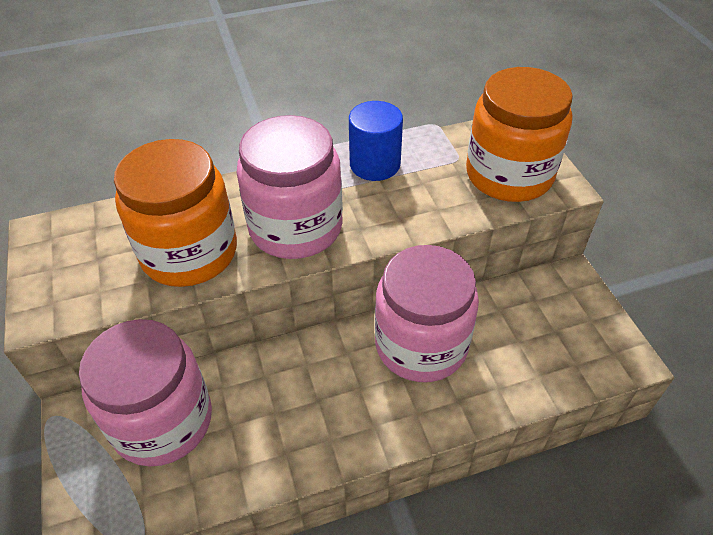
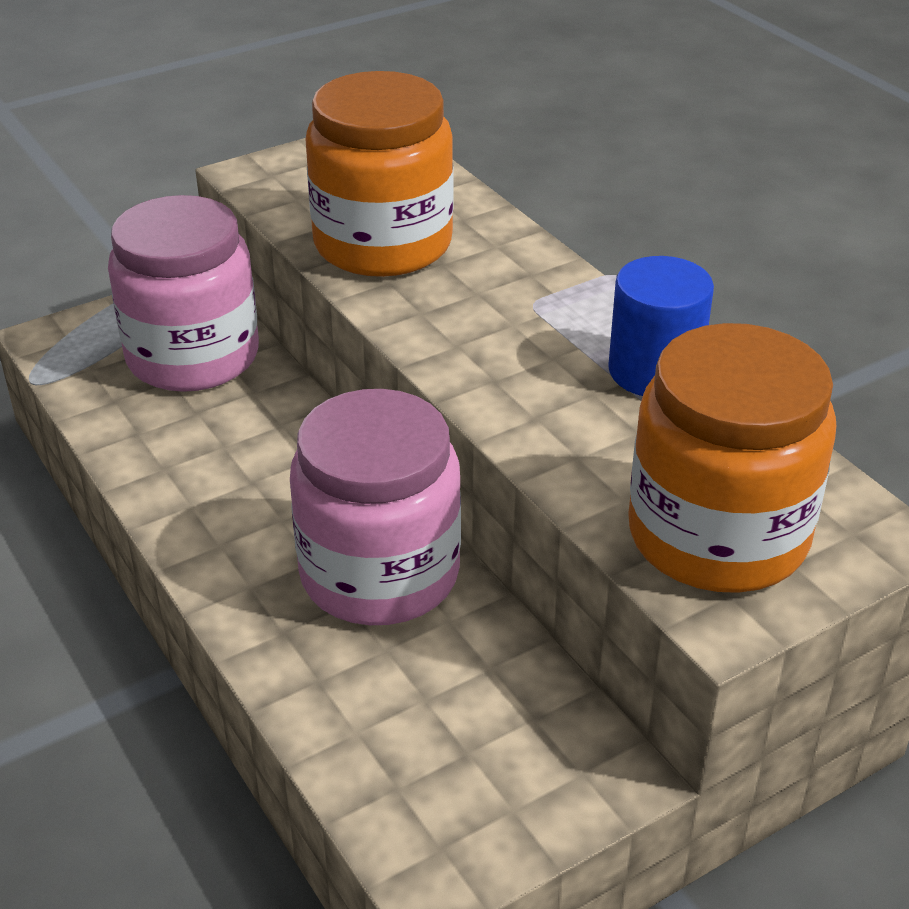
camera: 75 degrees right, 10 degrees down
pink jar [237,115,343,259] -> none

